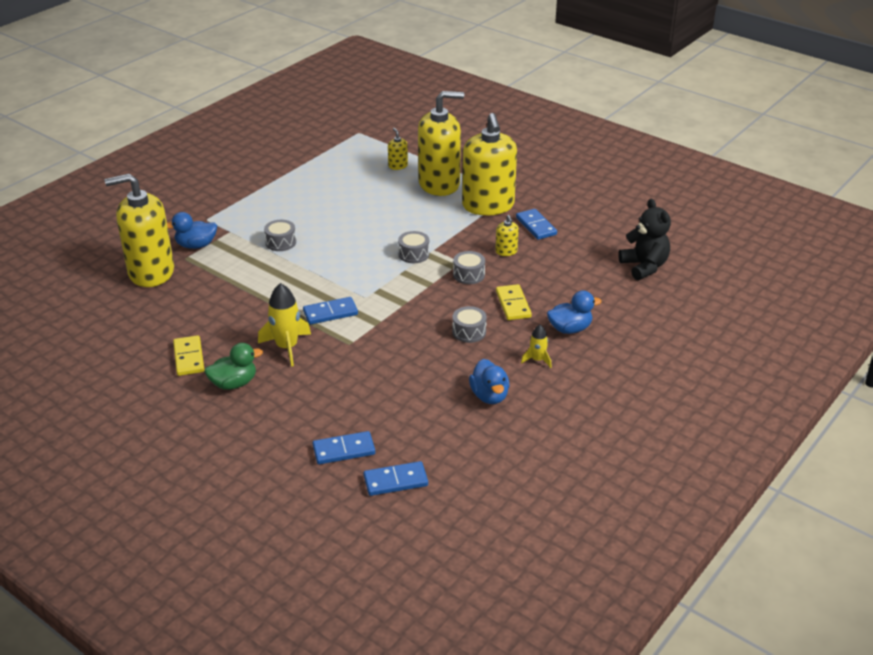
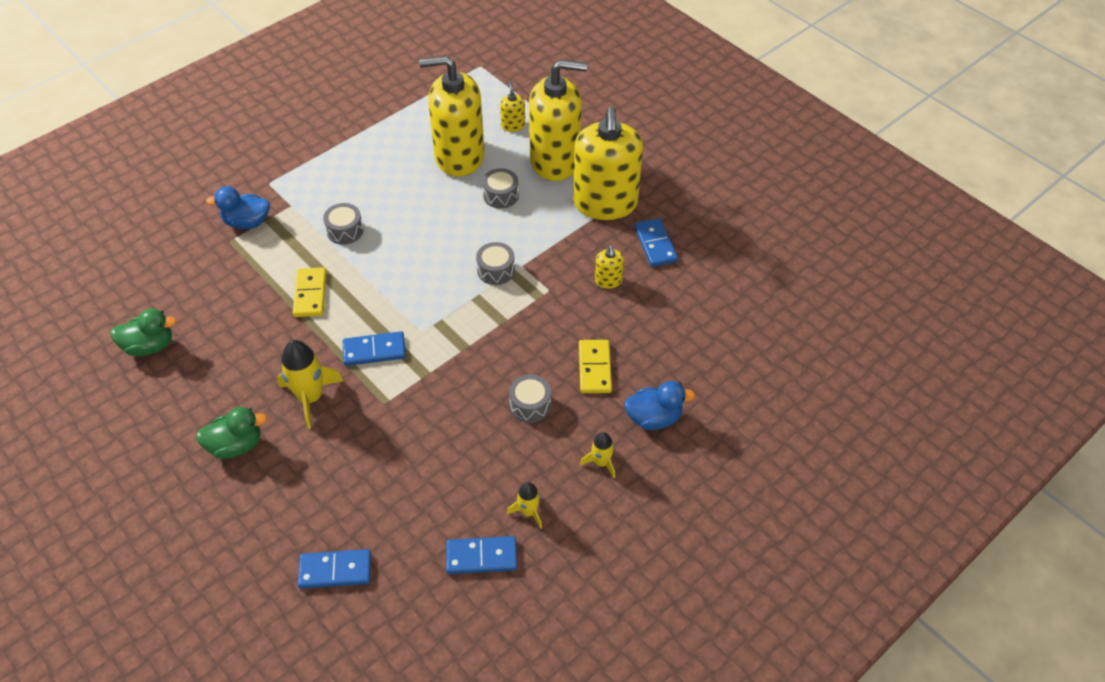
camera: 10 degrees right, 15 degrees up
yellow soap dispenser [104,174,174,287] -> yellow soap dispenser moved to [419,55,485,177]
yellow domino [173,335,204,376] -> yellow domino moved to [293,267,326,317]
blue domino [363,461,428,496] -> blue domino moved to [446,536,517,574]
grey drum [453,251,485,284] -> grey drum moved to [482,168,519,209]
blue duck [469,359,509,404] -> yellow rocket [507,482,542,529]
black teddy bear [618,199,671,280] -> none
none -> green duck [110,309,177,356]

